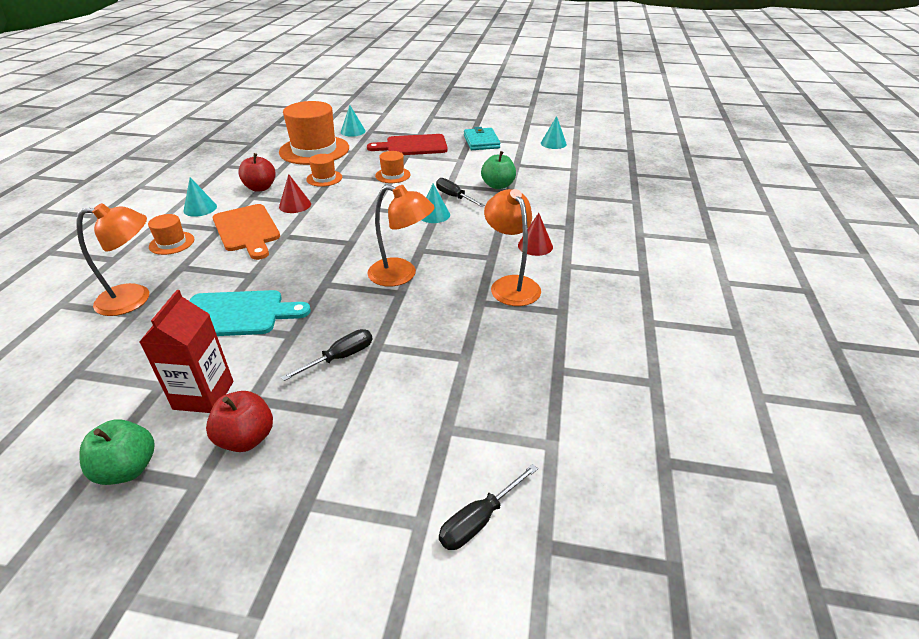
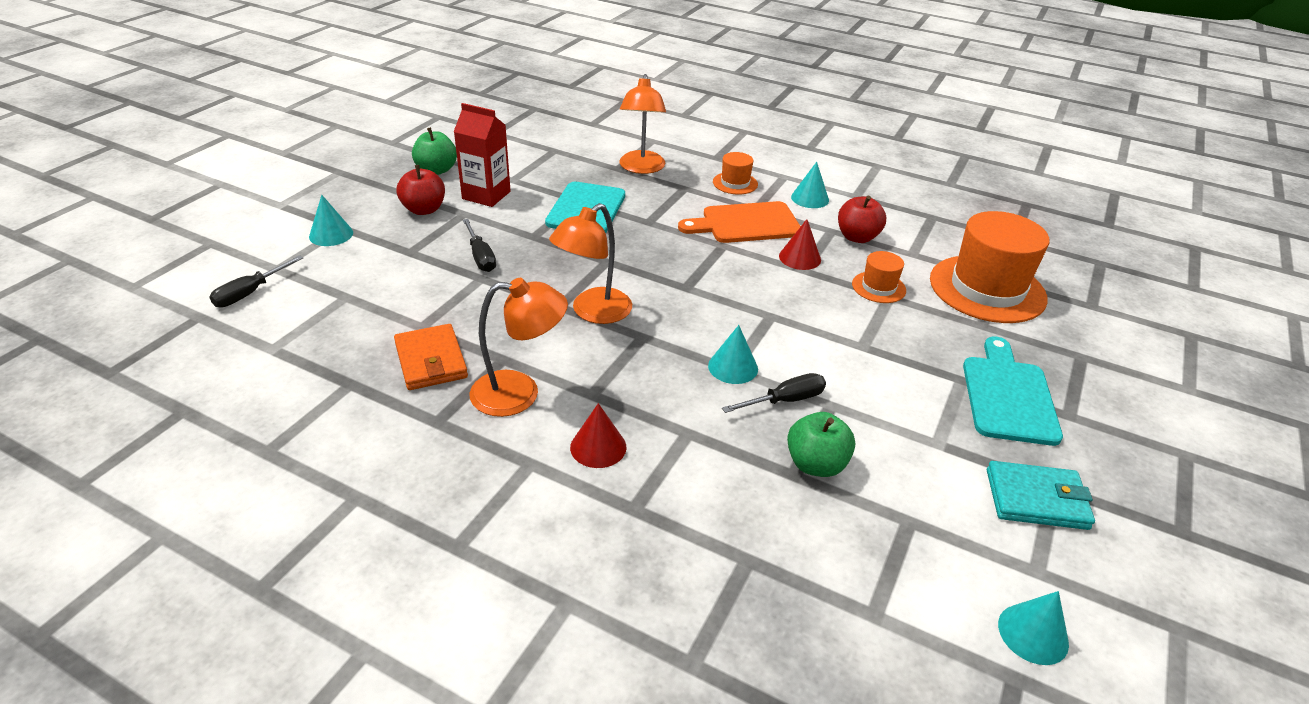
camera: 105 degrees right, 0 degrees up
turquoise cone [341,105,366,137] -> turquoise cone moved to [309,195,353,246]
red cutting board [367,134,448,155] -> turquoise cutting board [963,337,1063,446]
orange hat [375,151,411,183] -> none
black screwdriver [439,464,538,550] -> black screwdriver turned 120 degrees counterclockwise [209,255,303,307]
none -> orange wallet [394,324,468,390]

